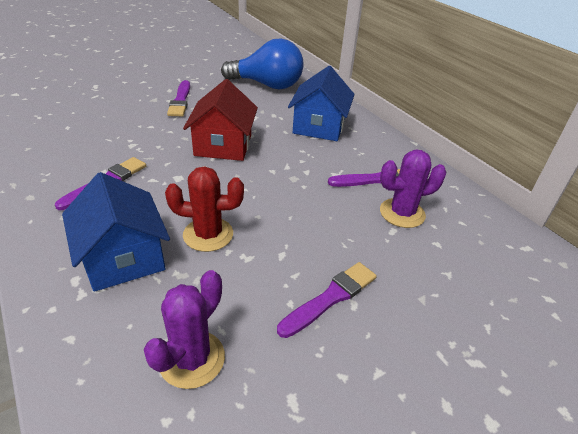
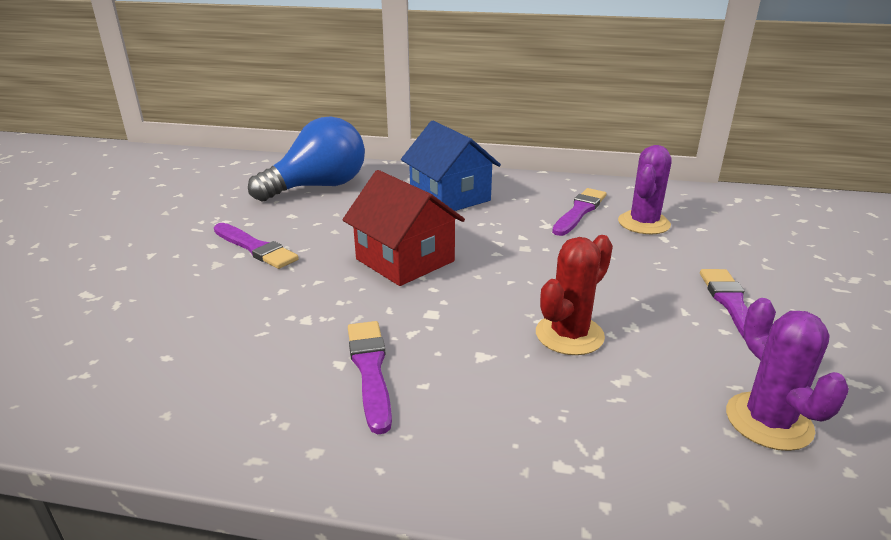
camera: 45 degrees left, 10 degrees down
blue house [62,172,170,292] -> none

